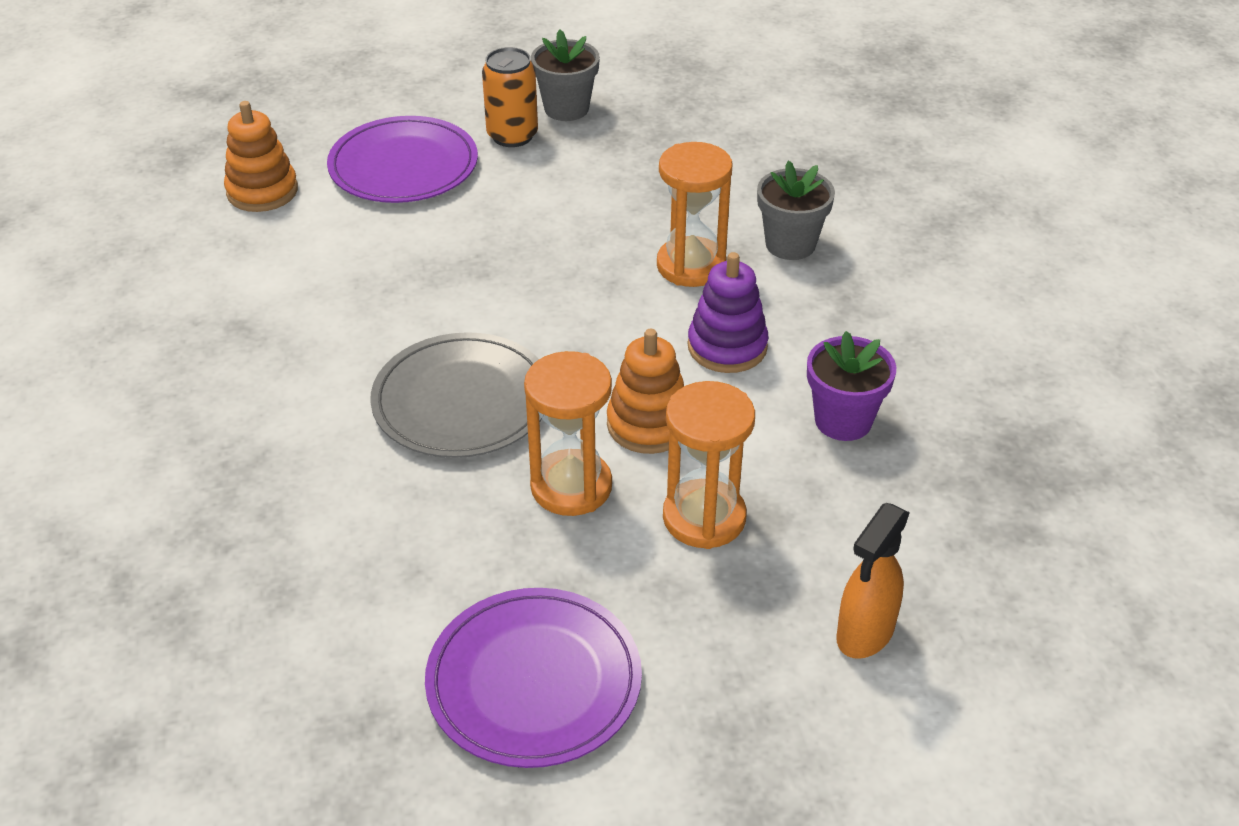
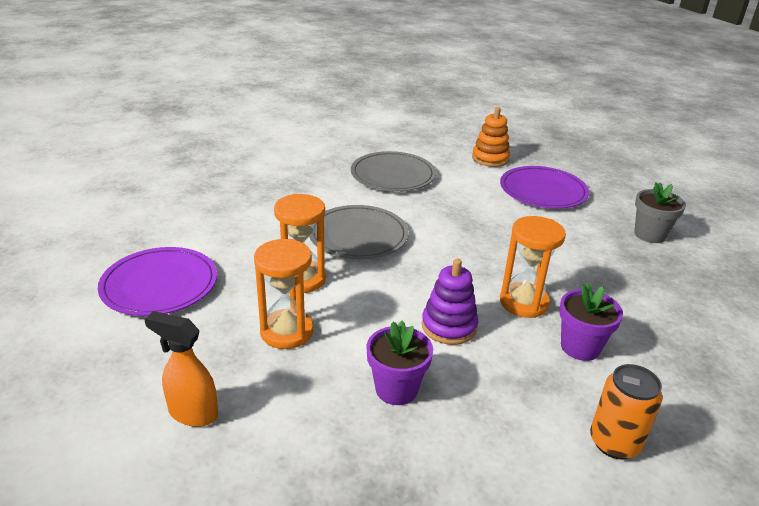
camera: 75 degrees right, 10 degrees down
orange can [482,47,538,147] -> orange can moved to [590,364,663,459]
orange stacking toy [607,329,684,454] -> none
grey flower pot [757,161,835,260] -> purple flower pot [559,283,623,361]
none -> grey plate [351,151,436,191]

